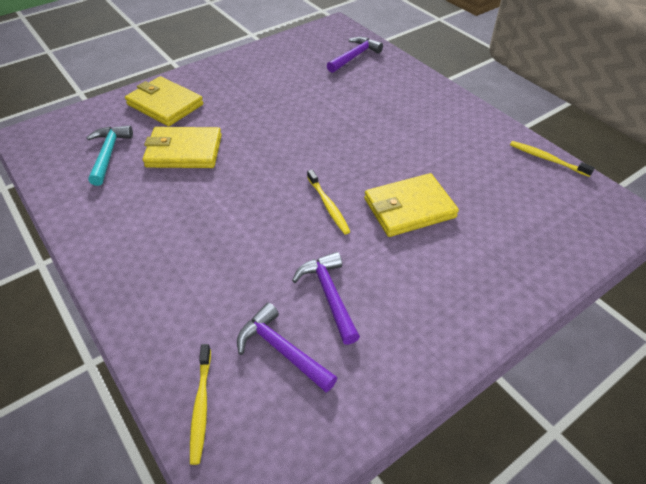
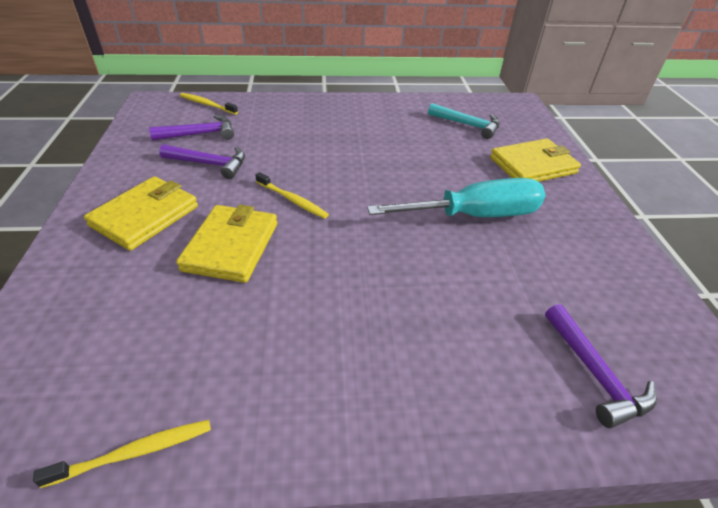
camera: 120 degrees right, 5 degrees down
yellow wallet [143,127,222,168] -> yellow wallet moved to [84,177,198,251]
yellow toothbrush [307,169,351,234] -> yellow toothbrush turned 150 degrees counterclockwise [255,172,329,219]
none -> turquoise screwdriver [367,178,546,217]

